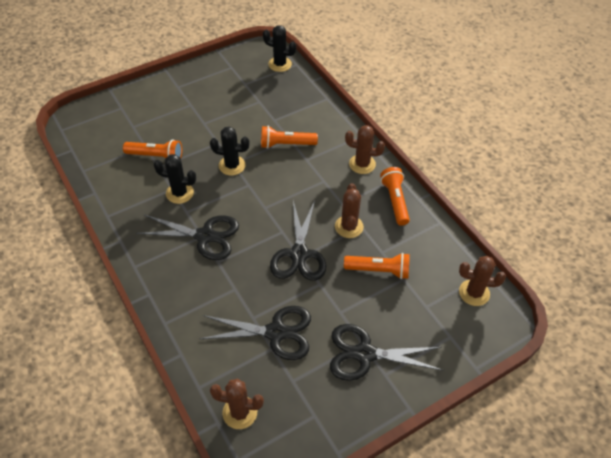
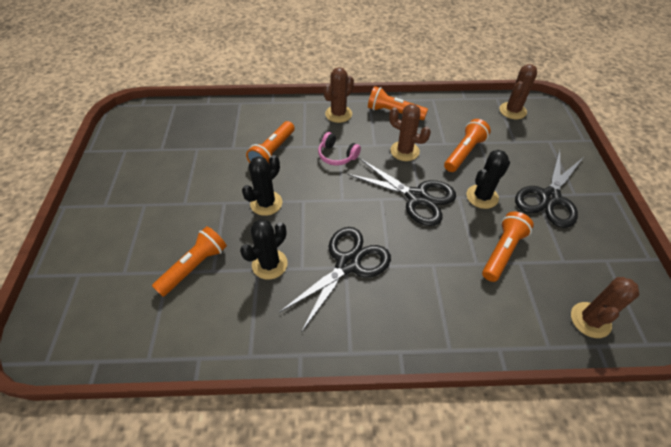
camera: 60 degrees left, 0 degrees up
black scissors [199,306,311,360] -> orange flashlight [482,211,534,282]
black cactus [263,25,296,72] -> black cactus moved to [466,150,510,209]
none -> pink headphones [318,132,361,166]

